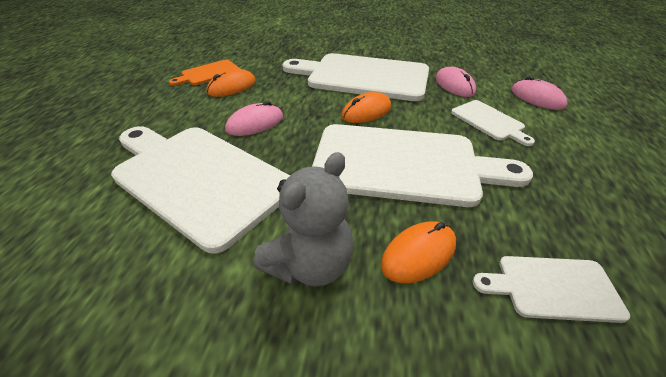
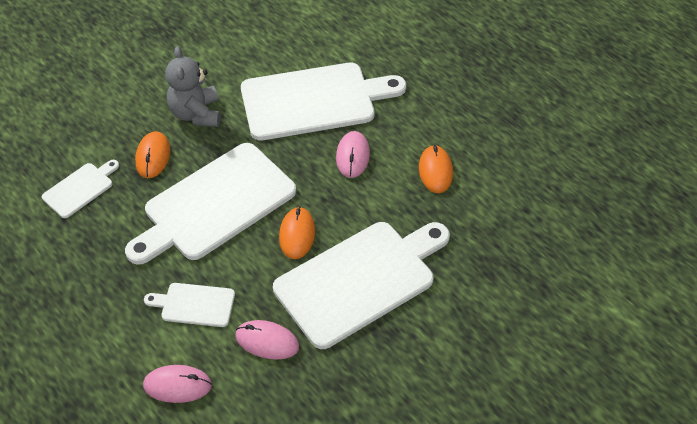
camera: 130 degrees right, 10 degrees up
orange cutting board [169,59,240,86] -> none

